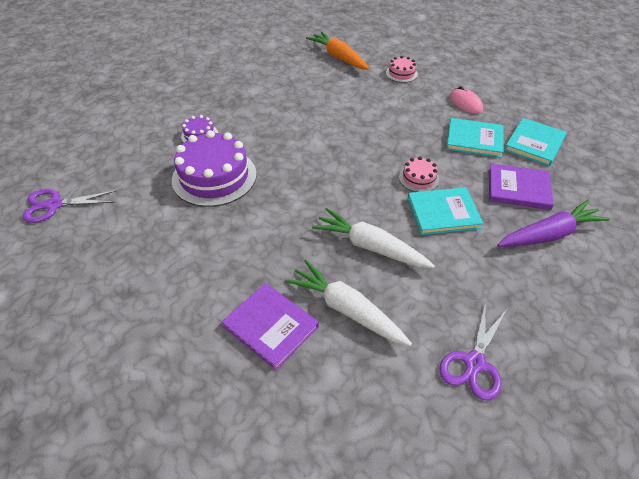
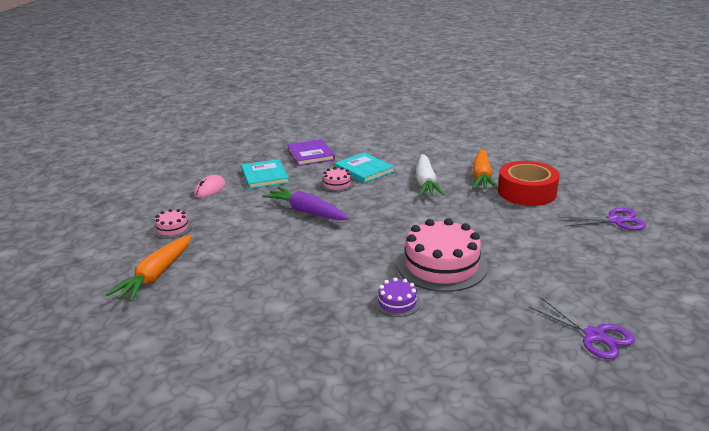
camera: 120 degrees left, 20 degrees down
purple cake [172,130,257,207] -> pink cake [397,218,488,292]
purple book [222,283,319,370] -> red tape [498,161,560,206]
white carrot [285,260,412,346] -> orange carrot [472,149,498,189]
purple scissors [439,301,507,400] -> purple scissors moved to [559,208,646,230]
purple carrot [497,200,610,247] -> purple carrot moved to [262,187,349,220]
turquoise book [504,118,567,166] -> none

